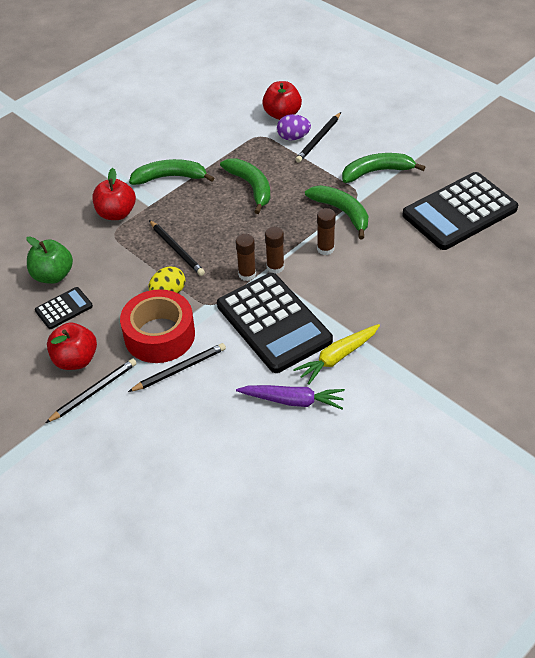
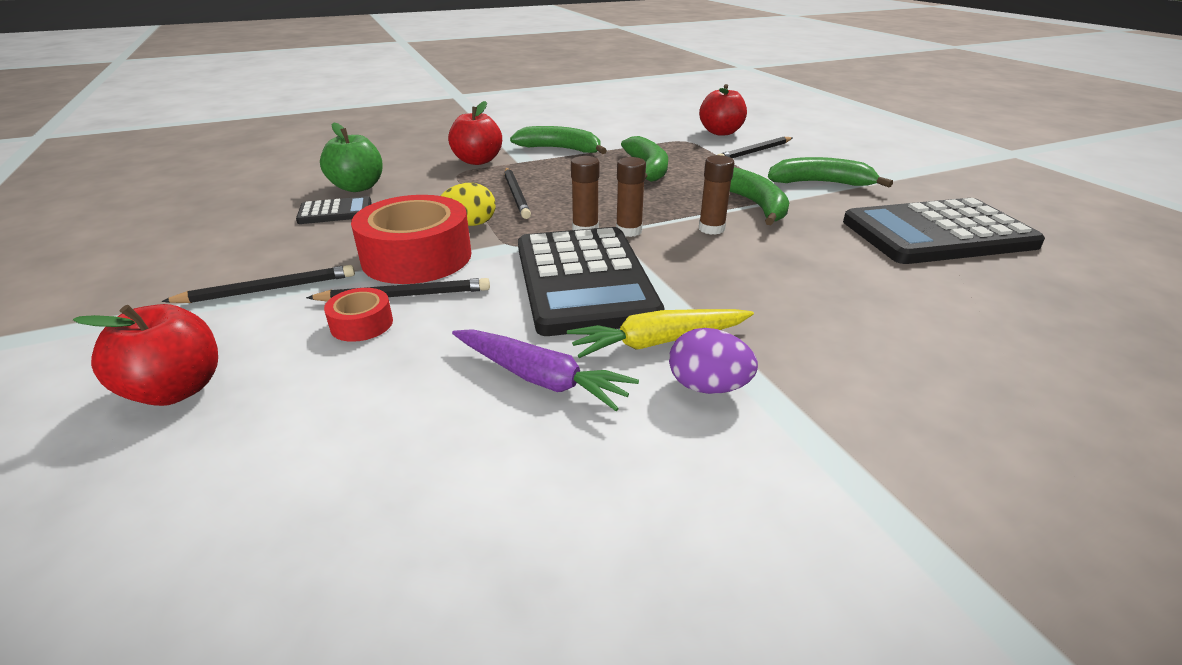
camera: 20 degrees right, 15 degrees down
red apple [47,323,97,370] -> red apple moved to [73,304,218,406]
purple egg [277,114,311,141] -> purple egg moved to [669,328,758,394]
none -> red tape [324,288,393,342]

